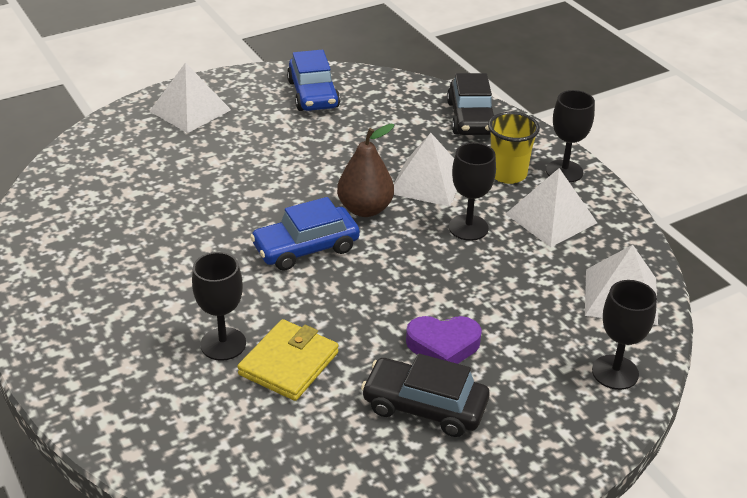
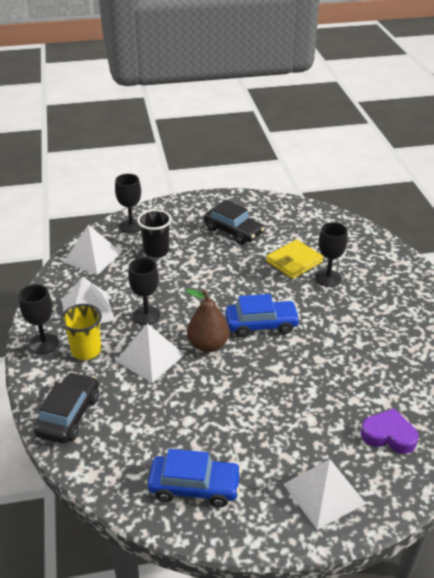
camera: 160 degrees left, 0 degrees up
blue car [287,50,340,111] -> blue car turned 90 degrees clockwise [148,449,242,507]
purple heart [406,316,482,364] -> purple heart moved to [361,408,419,454]
none -> black cup [137,209,172,258]

